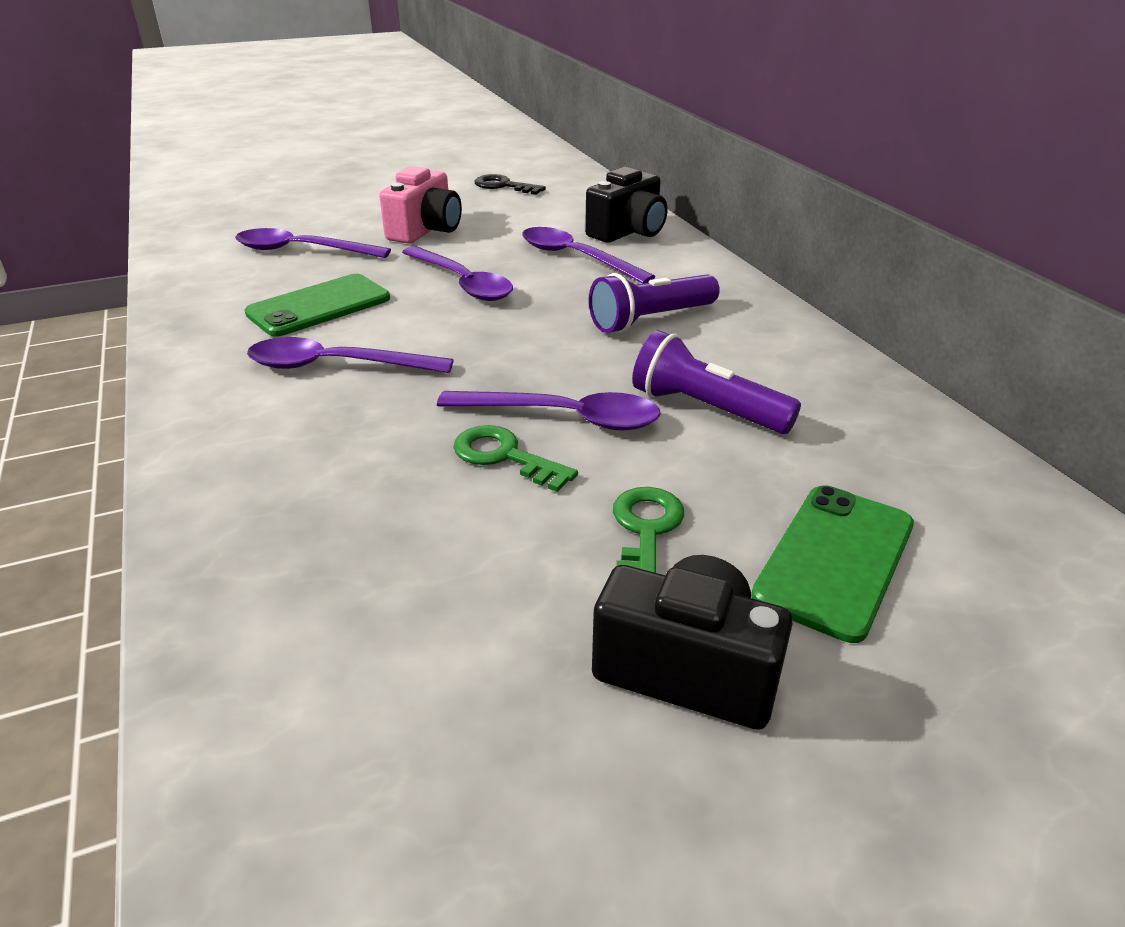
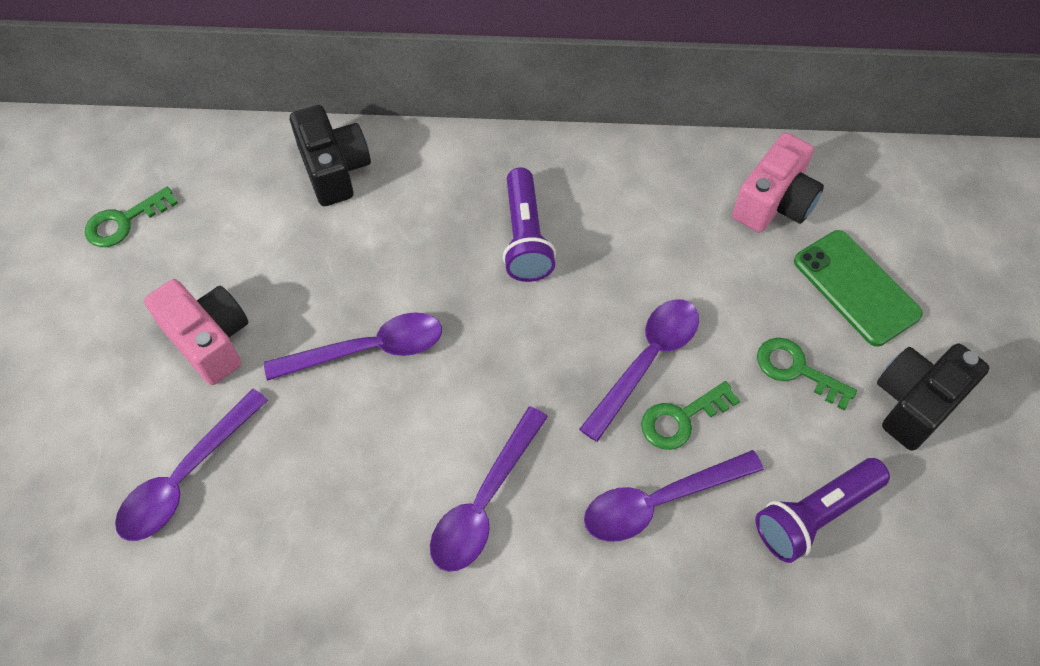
camera: 65 degrees left, 25 degrees up
green phone [245,274,390,337] -> none
black key [475,174,546,195] -> green key [85,187,178,247]
purple spoon [522,227,656,283] -> purple spoon moved to [584,450,764,542]
purple flashlight [632,330,801,434] -> purple flashlight moved to [755,458,890,563]
none -> pink camera [732,132,824,232]

